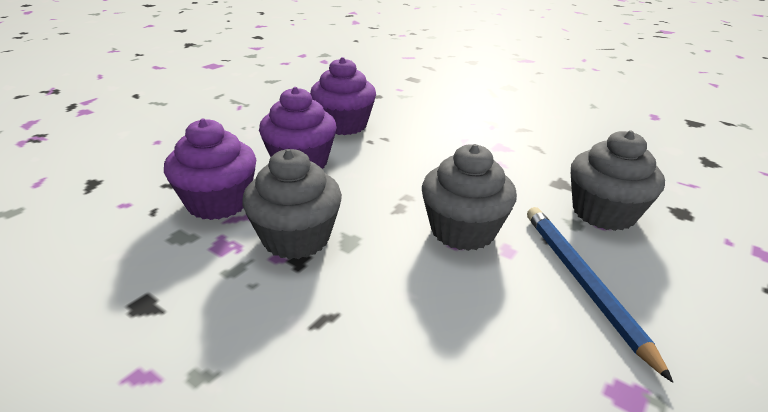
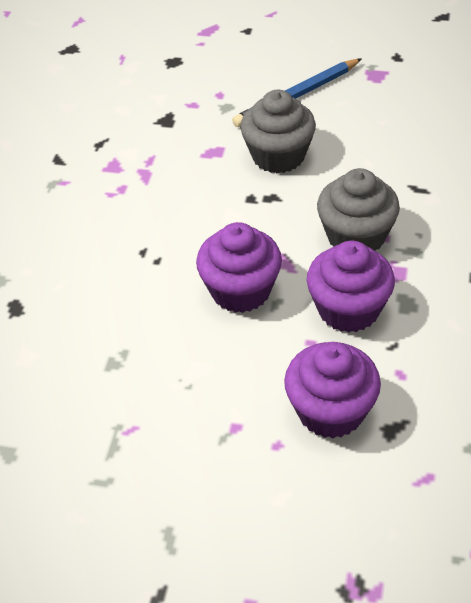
camera: 110 degrees left, 15 degrees up
purple cupcake [310,57,376,135] -> purple cupcake moved to [284,342,381,438]
grey cupcake [571,130,665,231] -> none

